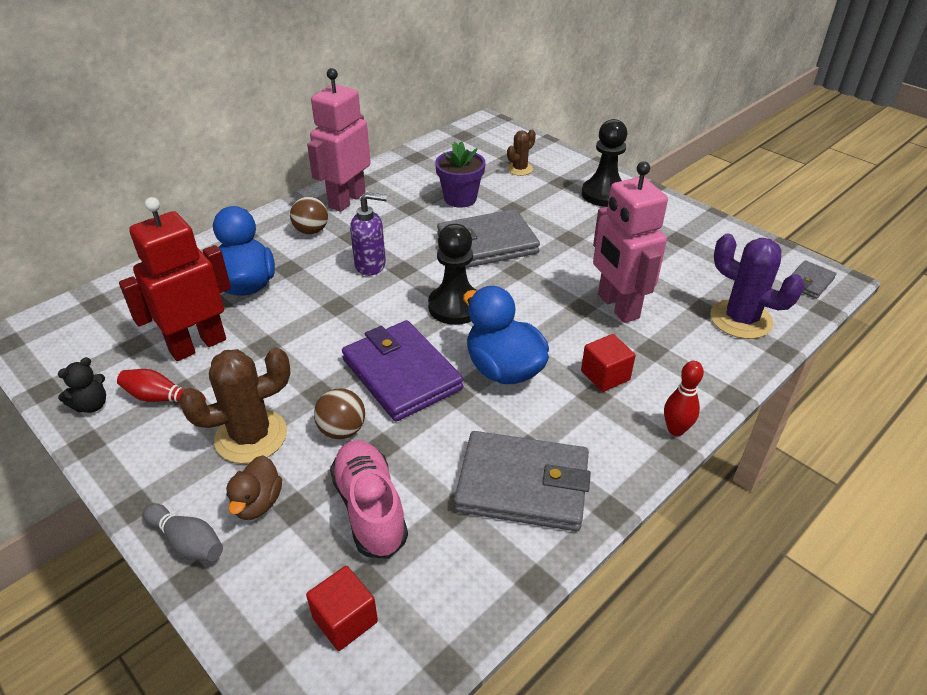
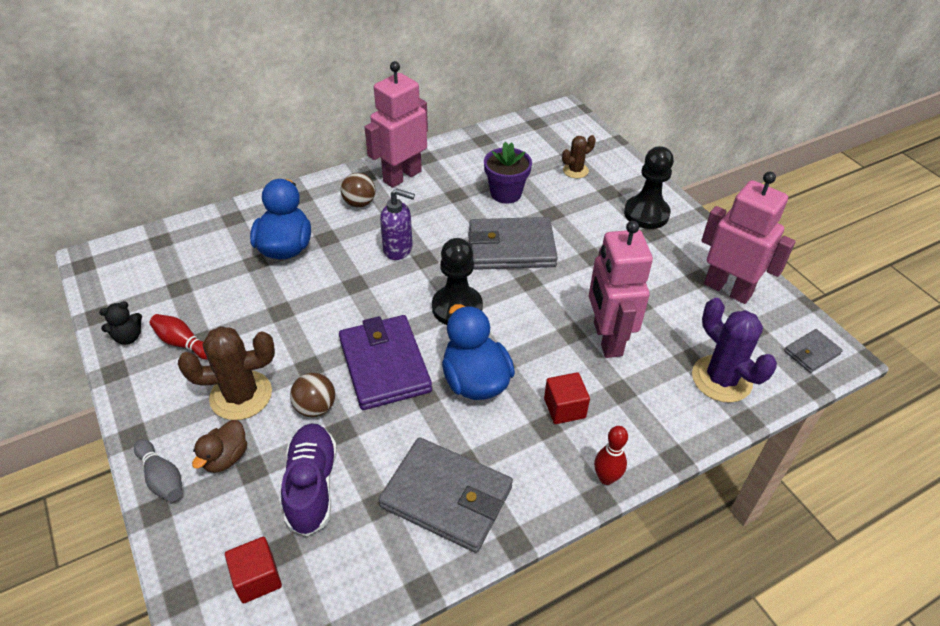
camera: 15 degrees right, 5 degrees up
red robot [119,197,231,361] -> none
pink shoe [330,440,408,559] -> purple shoe [281,423,337,536]
none -> pink robot [701,172,796,304]

